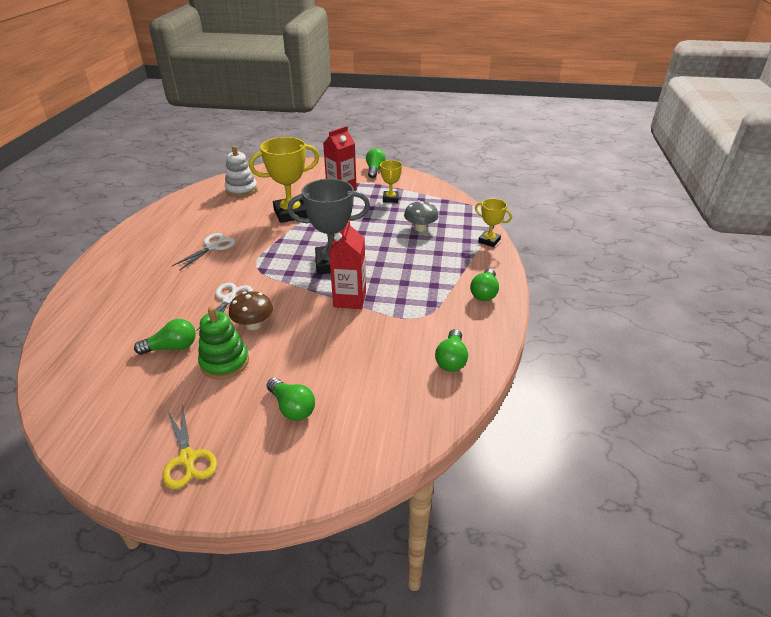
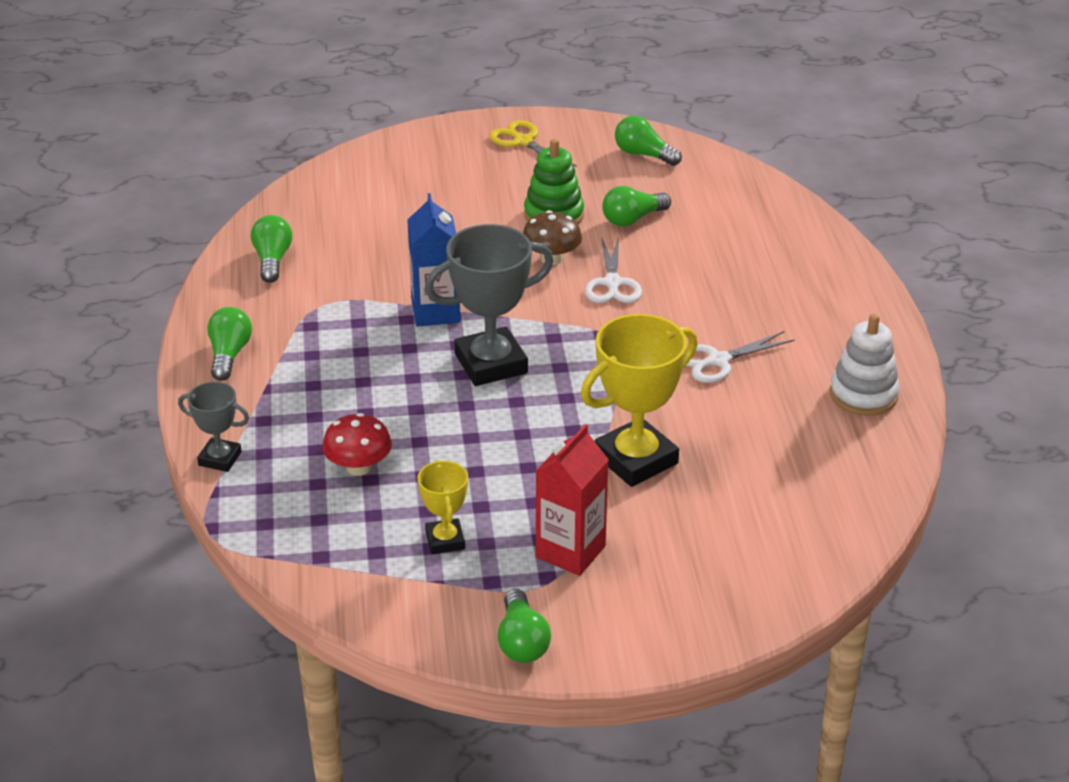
camera: 165 degrees right, 0 degrees up
white scissors [172,233,236,271] -> white scissors turned 45 degrees clockwise [686,331,795,383]
white stacking toy [225,146,258,197] -> white stacking toy moved to [830,313,900,416]
green light bulb [267,378,315,421] -> green light bulb moved to [615,115,682,166]
red carton [329,220,366,309] -> blue carton [407,193,460,327]
grey mushroom [404,200,439,232] -> red mushroom [322,413,392,476]
yellow trophy [475,198,512,247] -> grey trophy [178,382,249,472]

